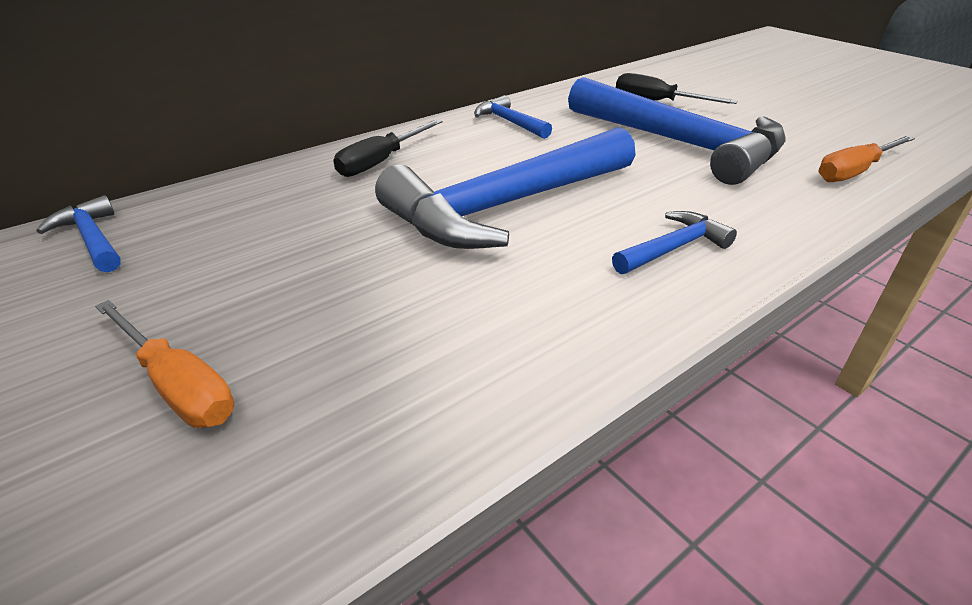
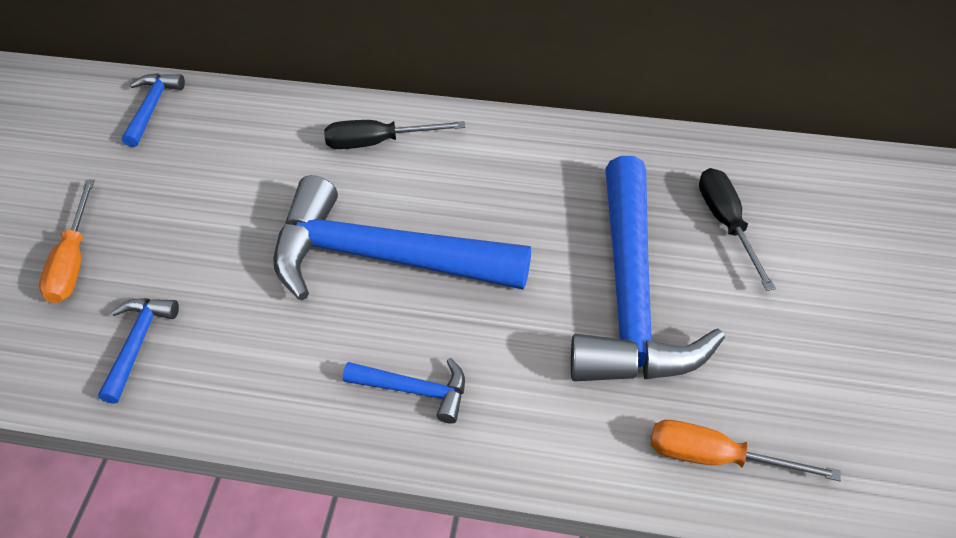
camera: 50 degrees right, 15 degrees up
blue hammer [474,95,552,139] -> blue hammer moved to [98,298,179,404]

